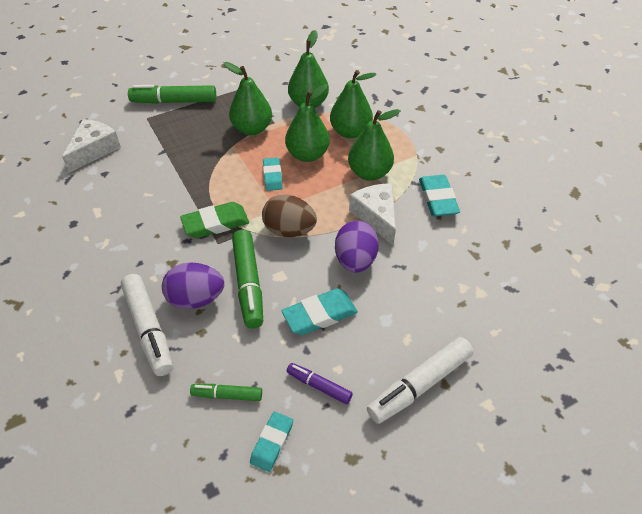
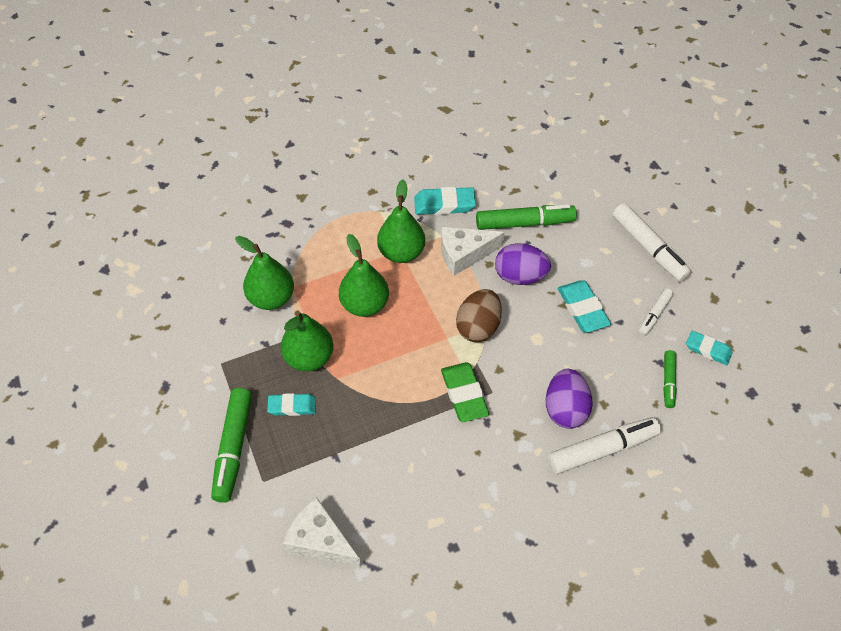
camera: 85 degrees left, 5 degrees up
green marker [232,230,263,328] -> green marker moved to [476,204,577,230]
turquoise eraser [263,157,283,191] -> turquoise eraser moved to [267,393,316,416]
purple marker [287,363,353,404] -> white marker [639,288,673,335]
green pear [330,70,377,139] -> none

